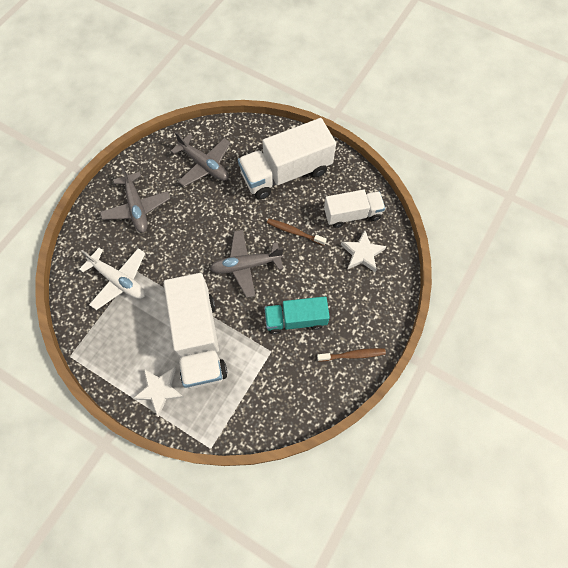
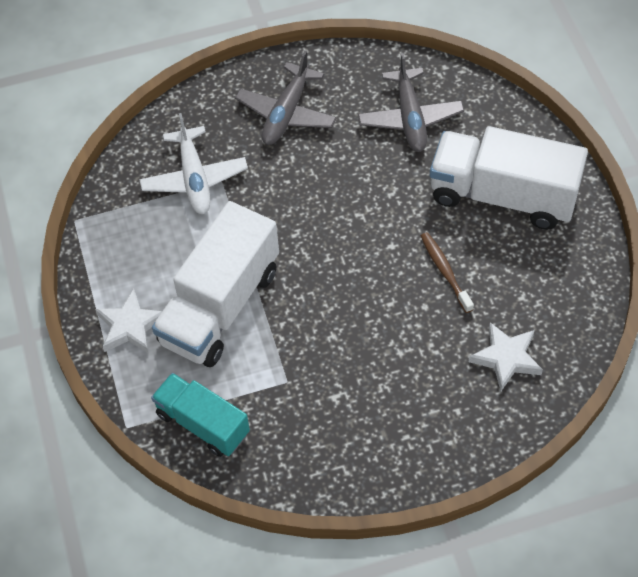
camera: 45 degrees right, 10 degrees down
grey plane [210,230,284,298] -> none
turquoise truck [264,296,330,334] -> turquoise truck moved to [151,373,250,457]
brown toothbrush [317,348,386,361] -> none
white truck [324,190,385,228] -> none

